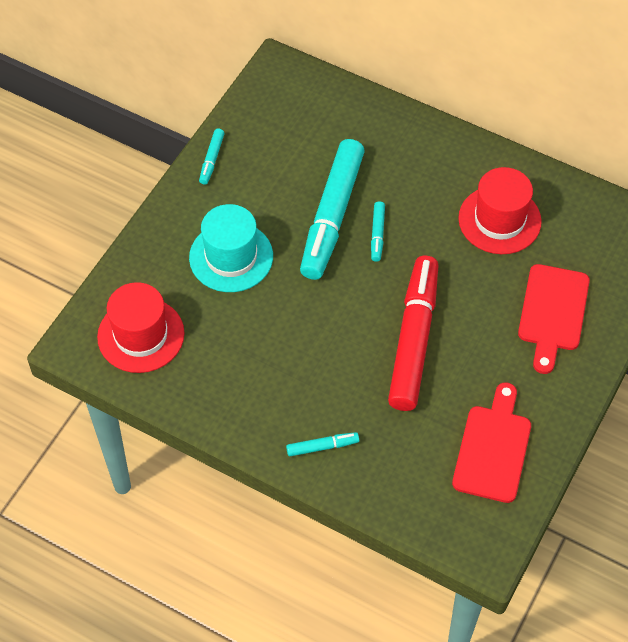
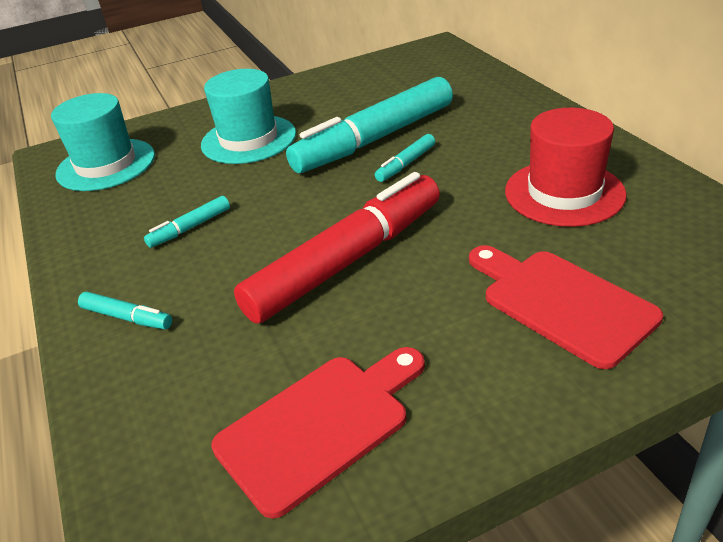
camera: 40 degrees right, 20 degrees down
red hat [97,282,184,373] -> turquoise hat [51,93,155,191]
turquoise marker [199,129,225,185] -> turquoise marker moved to [144,196,230,248]
red cutting board [518,264,590,374] -> red cutting board turned 90 degrees clockwise [469,245,663,369]

